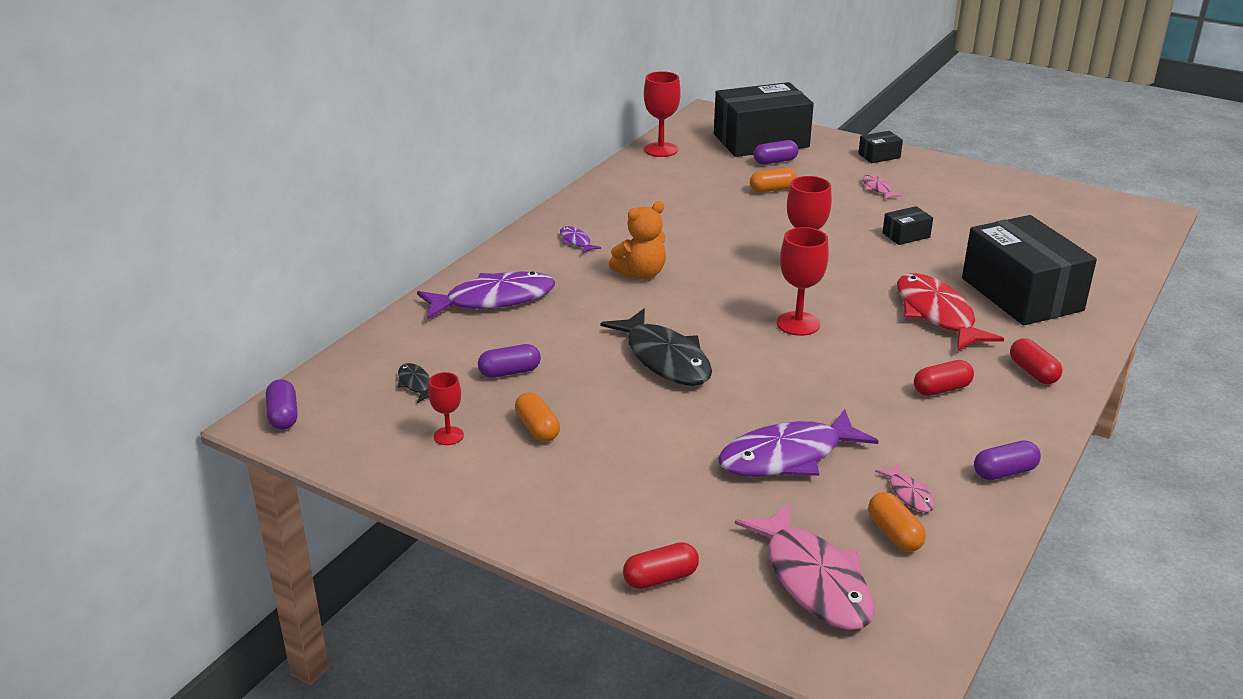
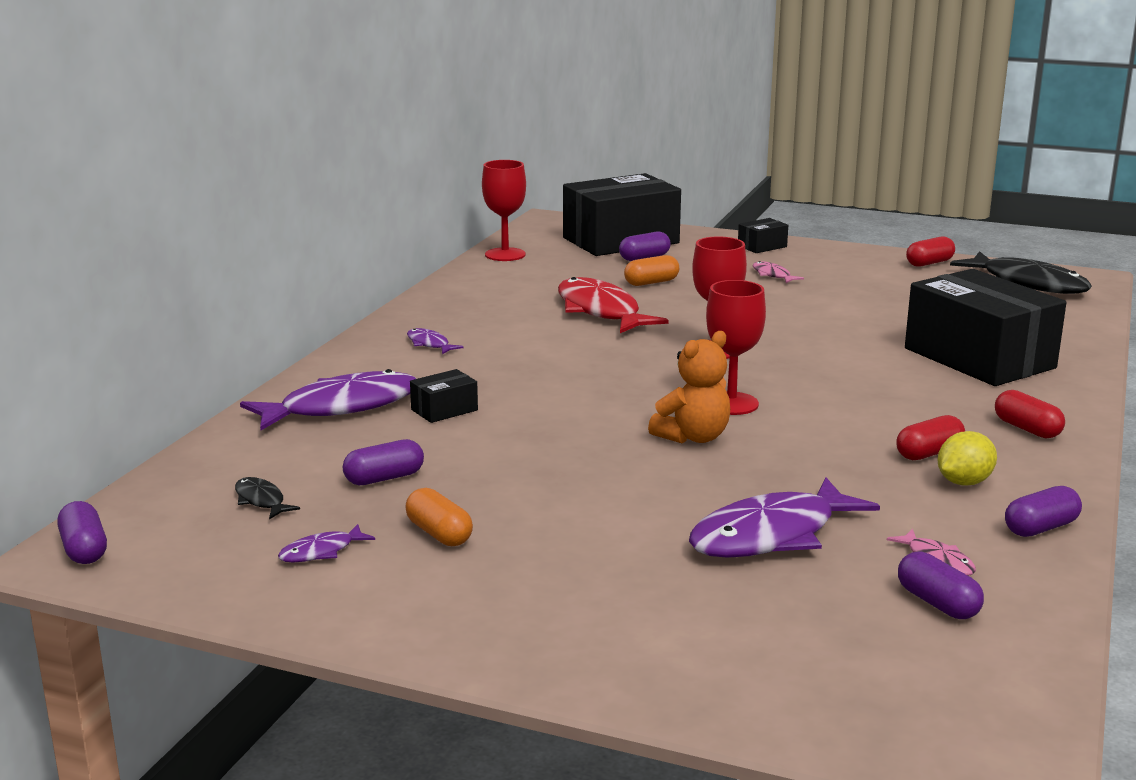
camera: 10 degrees left, 10 degrees down
red goblet [428,372,464,445] -> purple fish [278,524,375,562]
black fish [601,309,712,386] -> black fish moved to [950,251,1092,294]
orange teddy bear [609,201,666,279] -> orange teddy bear moved to [648,331,730,444]
red capsule [623,542,699,589] -> red capsule moved to [906,237,955,267]
pink fish [735,503,875,630] -> none
orange capsule [868,492,926,552] -> purple capsule [898,551,984,619]
black box [882,206,933,245] -> black box moved to [410,369,478,423]
red fish [897,273,1004,351] -> red fish moved to [558,277,669,333]
none -> yellow lemon [938,431,997,486]

